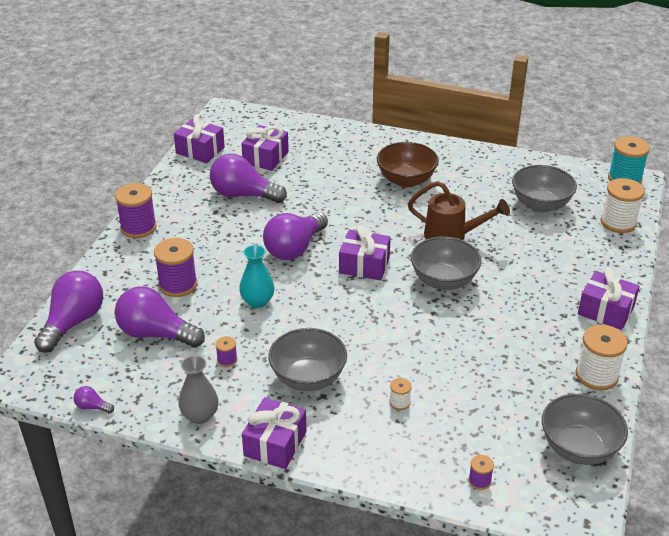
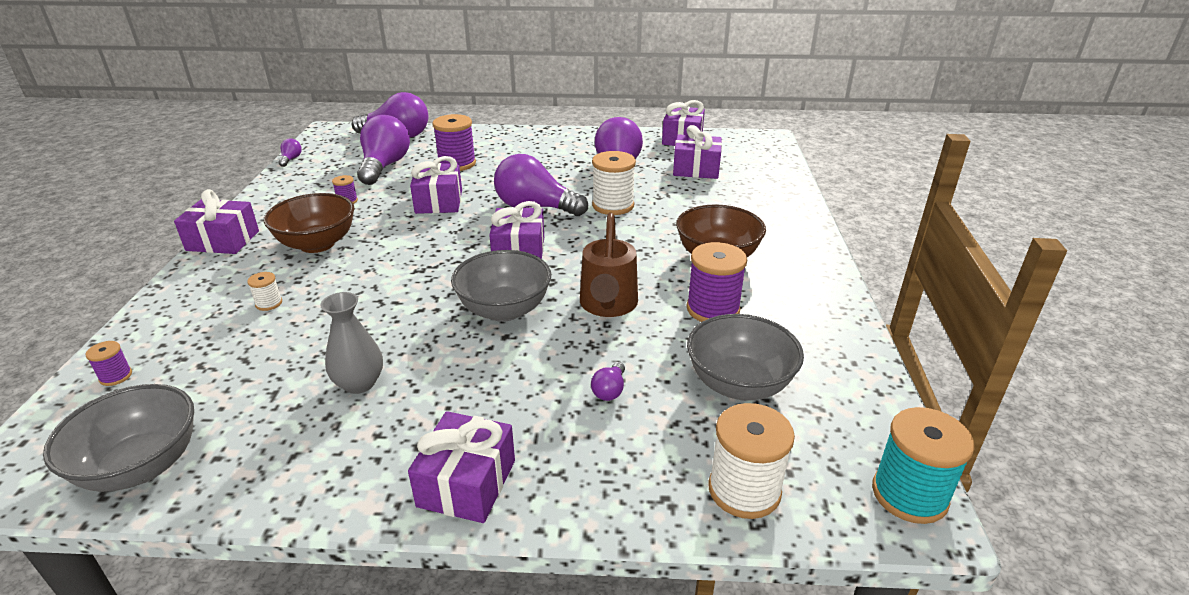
camera: 75 degrees right, 5 degrees down
purple spool [115,183,157,238] -> purple spool moved to [687,242,747,322]
grey vase [179,355,218,424] -> grey vase moved to [320,292,383,394]
turquoise vase [239,245,275,308] -> purple gift [410,156,462,214]
grey bowl [268,328,347,391] -> brown bowl [264,193,354,253]
white spool [576,325,628,390] -> white spool moved to [592,151,636,215]
none -> purple light bulb [591,362,625,401]

